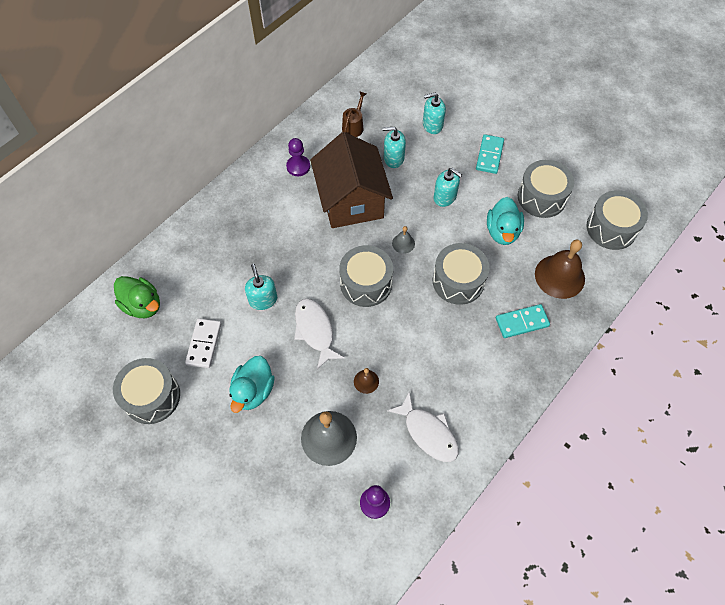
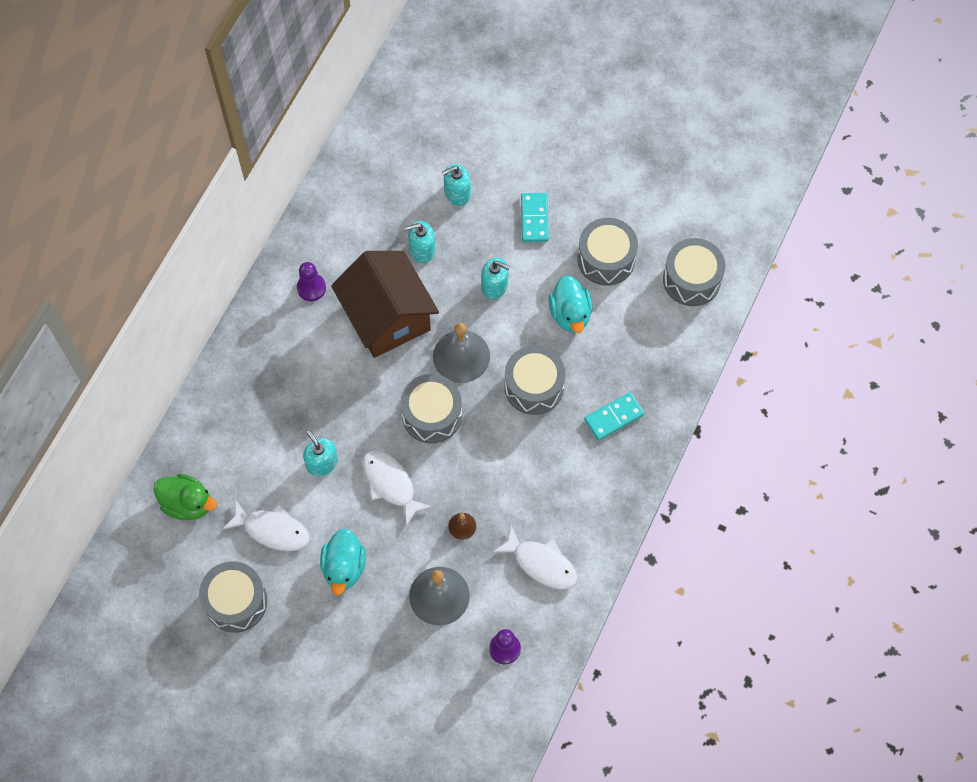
camera: 15 degrees left, 5 degrees up
white domino [185,318,221,368] -> white fish [223,499,310,551]
brown watering can [342,91,366,137] -> none
grey bell [392,226,415,254] -> grey bell [433,323,490,383], size x2.12
brown bell [535,240,585,299] -> none

